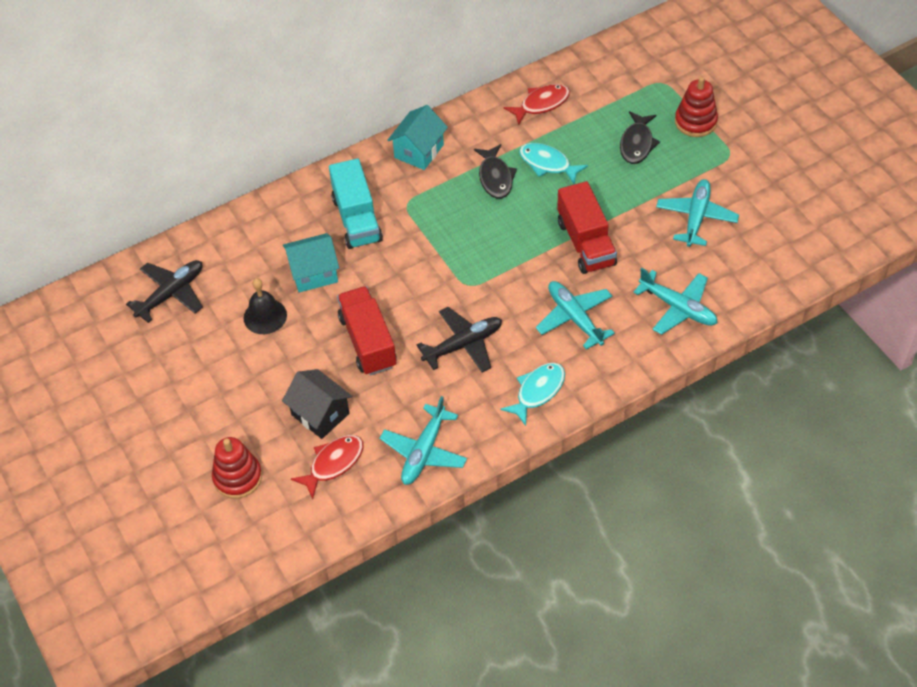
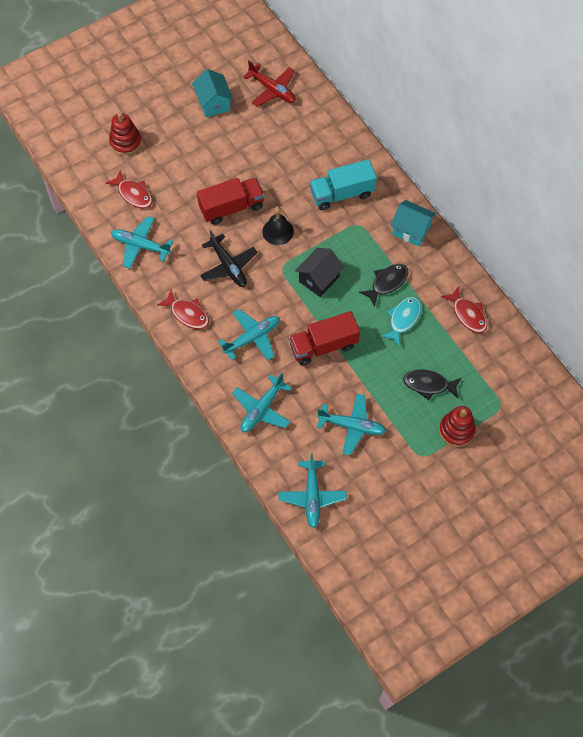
camera: 85 degrees right, 10 degrees up
black plane [126,260,203,323] -> red plane [243,61,296,107]
black bell [244,278,287,334] -> black bell moved to [262,206,294,245]
black house [282,369,352,439] -> black house moved to [295,248,344,297]
turquoise house [283,233,339,293] -> turquoise house moved to [192,69,233,117]
black fish [474,144,517,199] -> black fish turned 150 degrees clockwise [359,264,408,307]
turquoise fish [501,363,565,426] -> red fish [157,290,209,329]
none -> turquoise plane [279,453,347,528]

